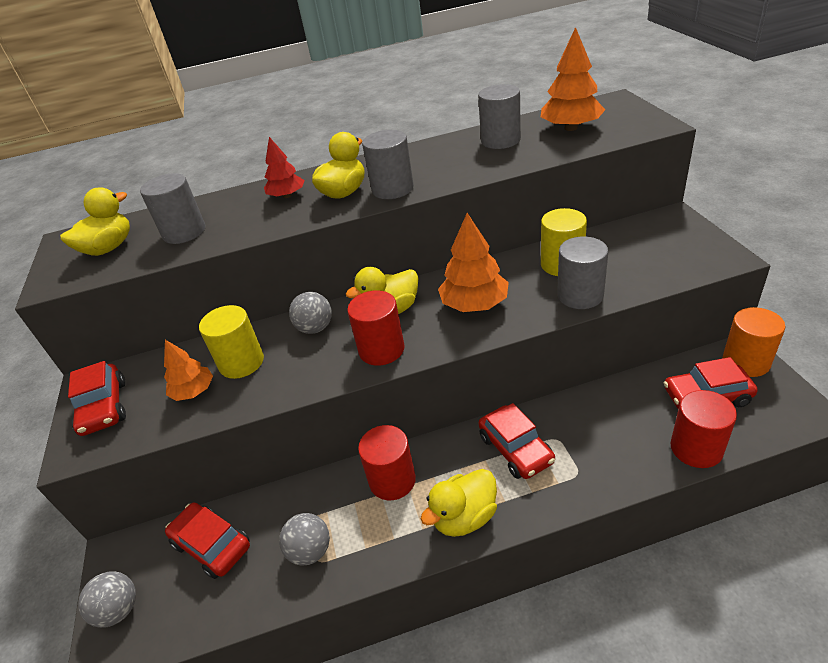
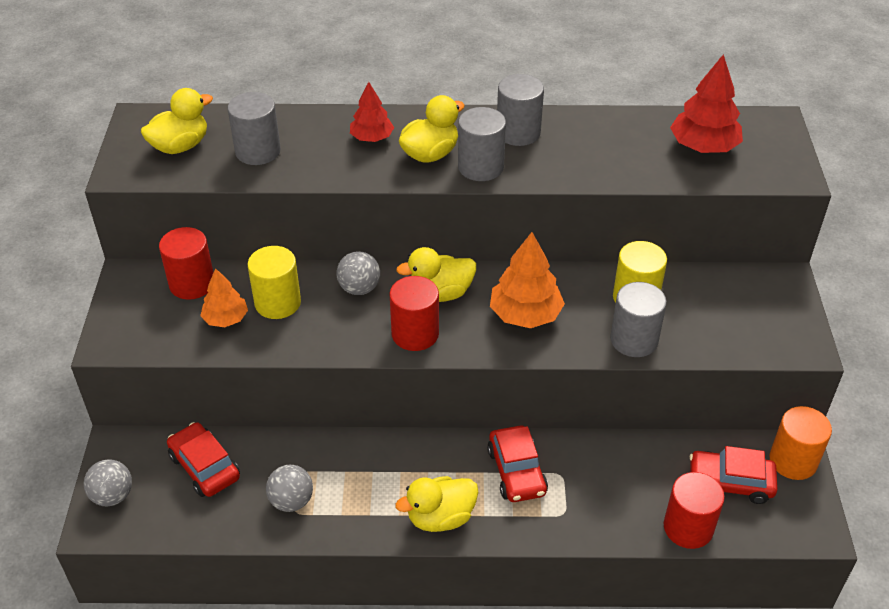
camera: 10 degrees right, 5 degrees up
red car [68,361,126,436] -> none
red cylinder [358,425,416,500] -> red cylinder moved to [159,227,214,300]
grey cylinder [478,84,521,149] -> grey cylinder moved to [497,74,544,146]
orange tree [541,27,605,131] -> red tree [670,54,743,153]

